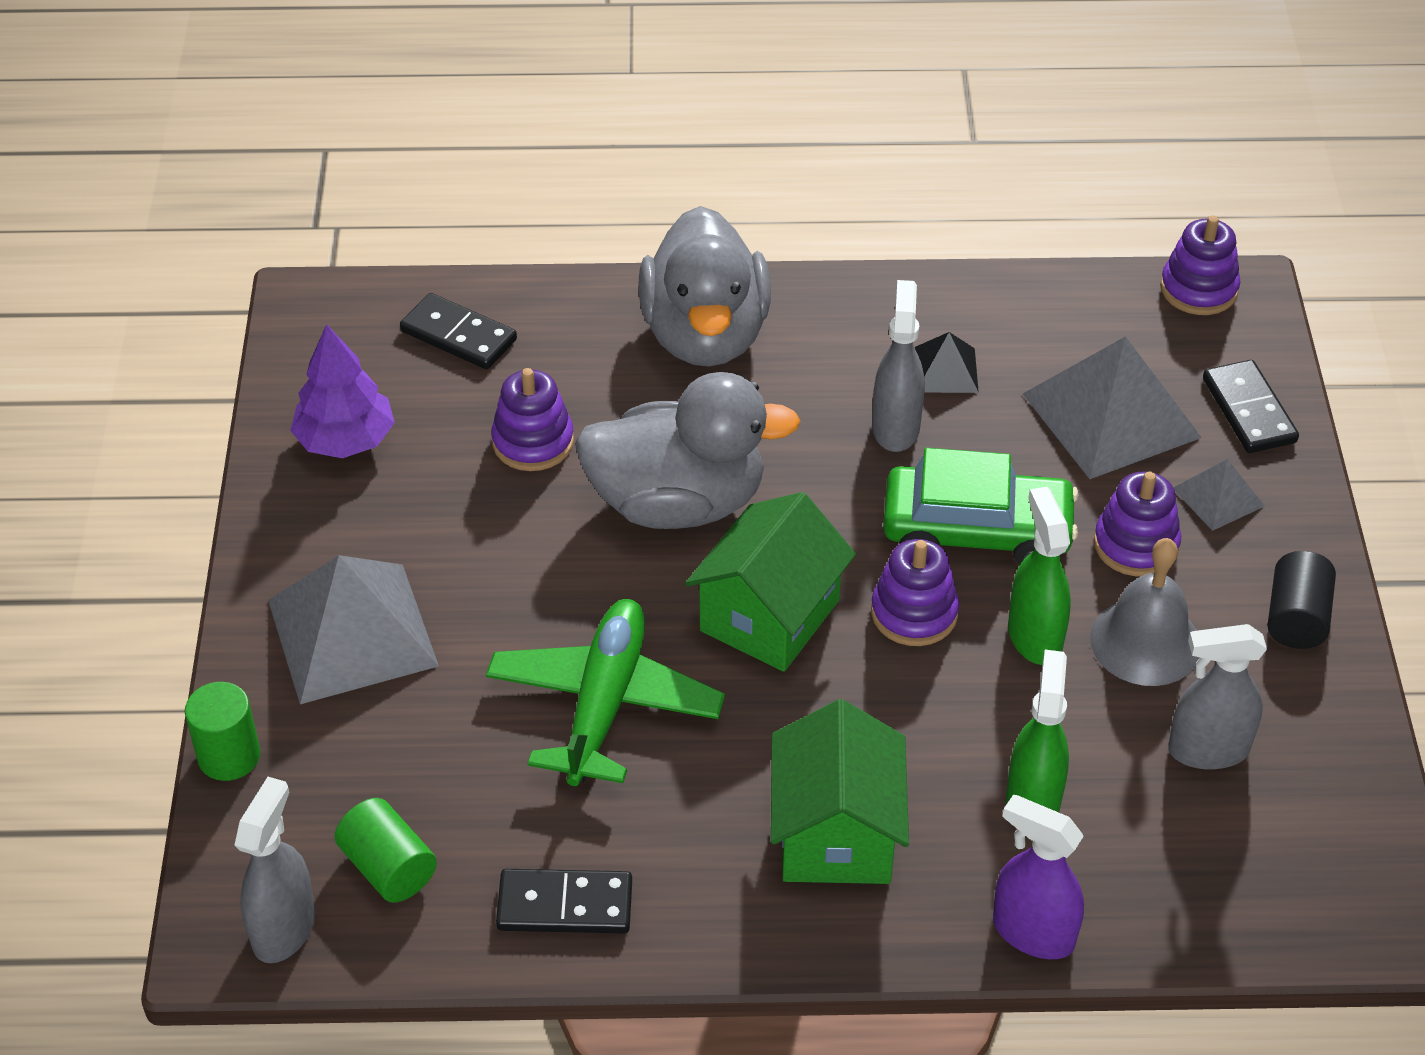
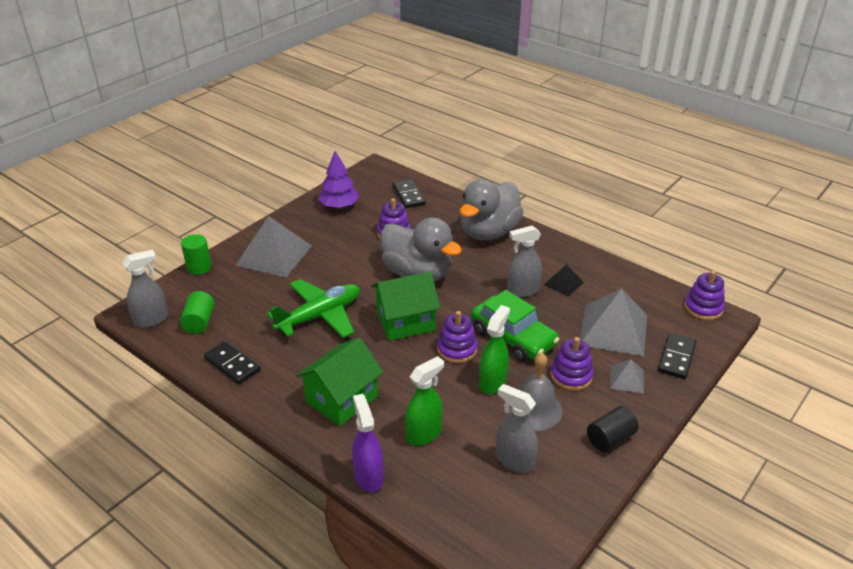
camera: 40 degrees right, 10 degrees down
grey spray bottle [872,280,924,452] -> grey spray bottle turned 150 degrees counterclockwise [507,225,542,298]

